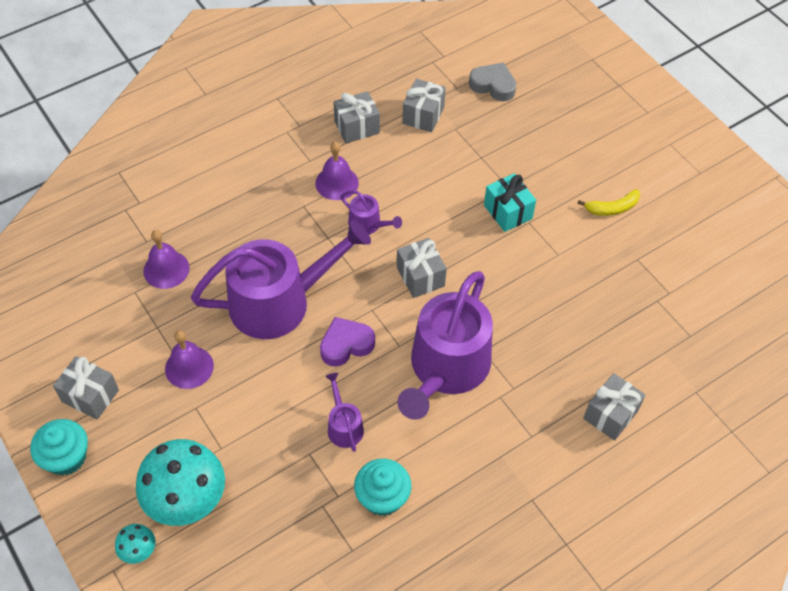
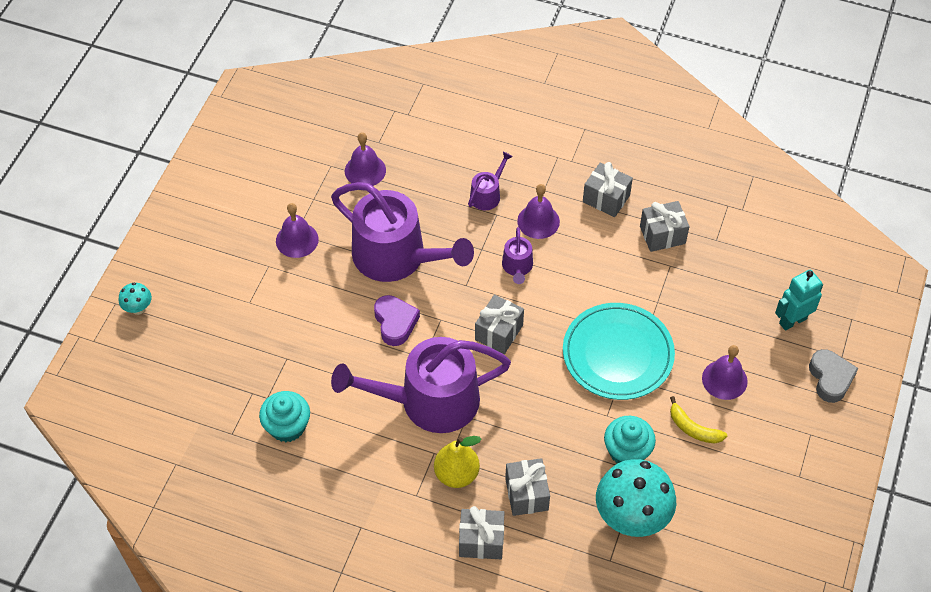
camera: 55 degrees right, 0 degrees up
turquoise cupcake [30,419,88,476] -> turquoise cupcake moved to [604,416,656,463]
grey gift [53,356,119,420] -> grey gift moved to [505,458,550,516]
turquoise mushroom [136,439,225,526] -> turquoise mushroom moved to [596,459,676,537]
purple heart [320,317,375,367] -> purple heart turned 45 degrees clockwise [374,295,420,346]
purple watering can [325,373,364,452] -> purple watering can moved to [468,152,513,210]
grey heart [469,62,516,102] -> grey heart moved to [809,349,859,403]
turquoise gift [484,173,536,232] -> turquoise plate [563,303,675,400]
none -> yellow pear [434,436,481,488]
none -> purple bell [702,345,748,400]
none -> turquoise robot [775,270,823,331]

